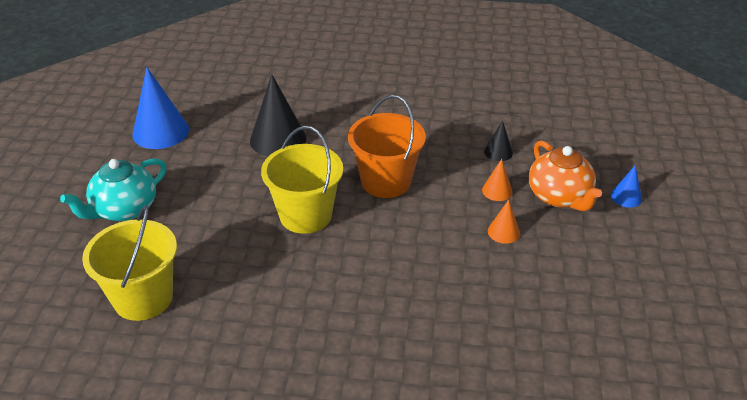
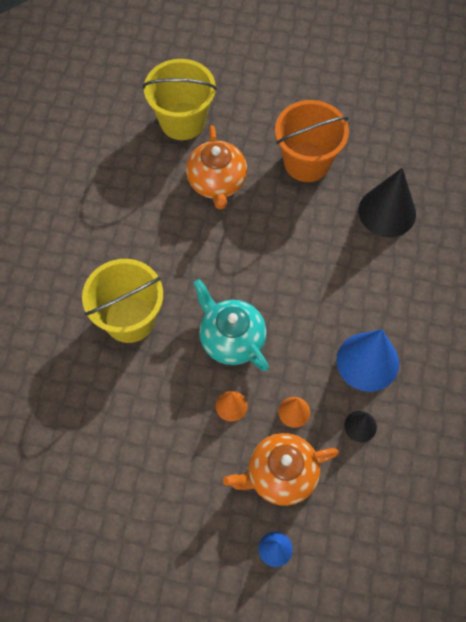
camera: 95 degrees right, 25 degrees up
turquoise teapot [60,158,167,221] -> turquoise teapot moved to [193,279,269,371]
blue cone [132,67,189,149] -> blue cone moved to [336,329,399,392]
yellow bucket [261,126,343,234] -> yellow bucket moved to [82,259,163,343]
orange bucket [348,95,426,198] -> orange bucket moved to [275,100,349,182]
none -> orange teapot [186,125,247,209]

